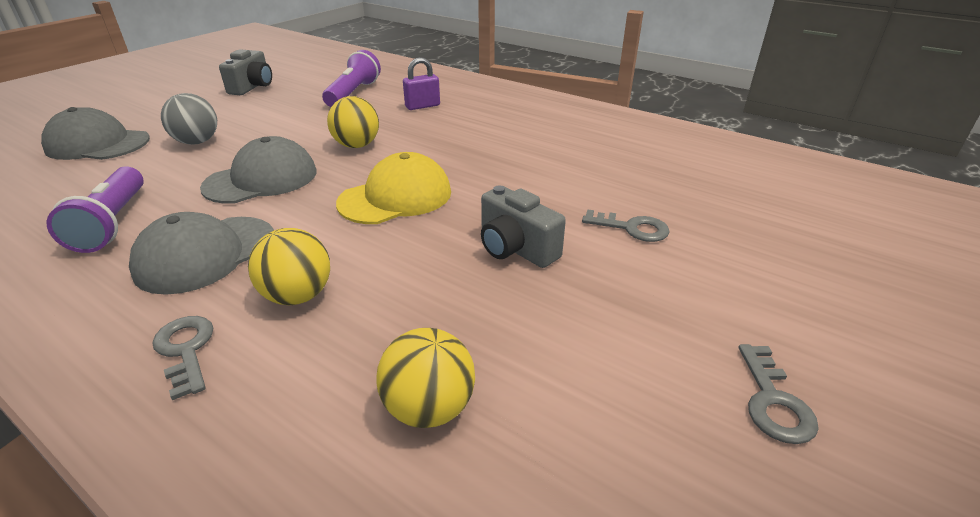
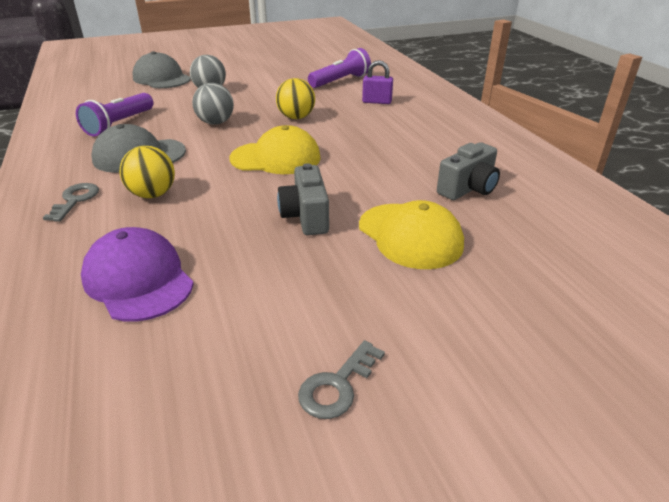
camera: 35 degrees right, 0 degrees up
grey cap [200,136,316,204] -> grey ball [192,83,234,125]
grey camera [219,49,272,95] -> grey camera moved to [437,142,500,200]
yellow ball [376,328,475,428] -> purple cap [81,227,194,322]
grey key [582,210,669,242] -> yellow cap [359,200,464,269]

